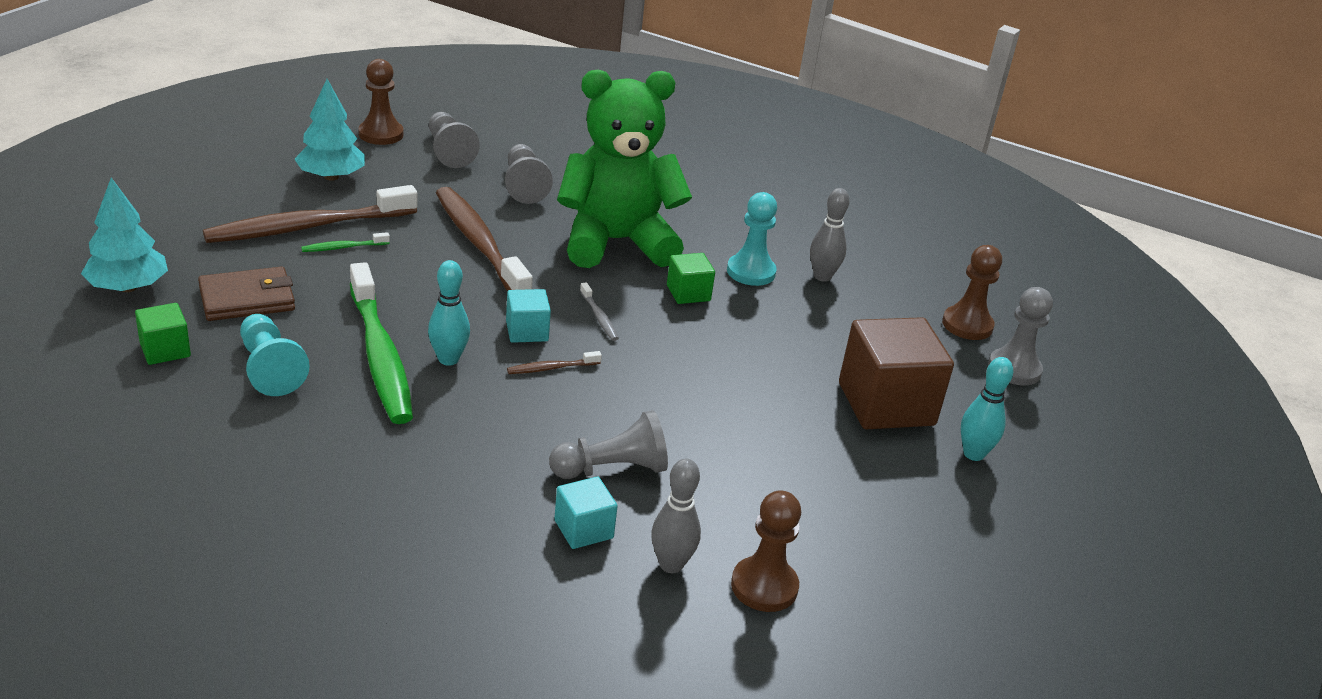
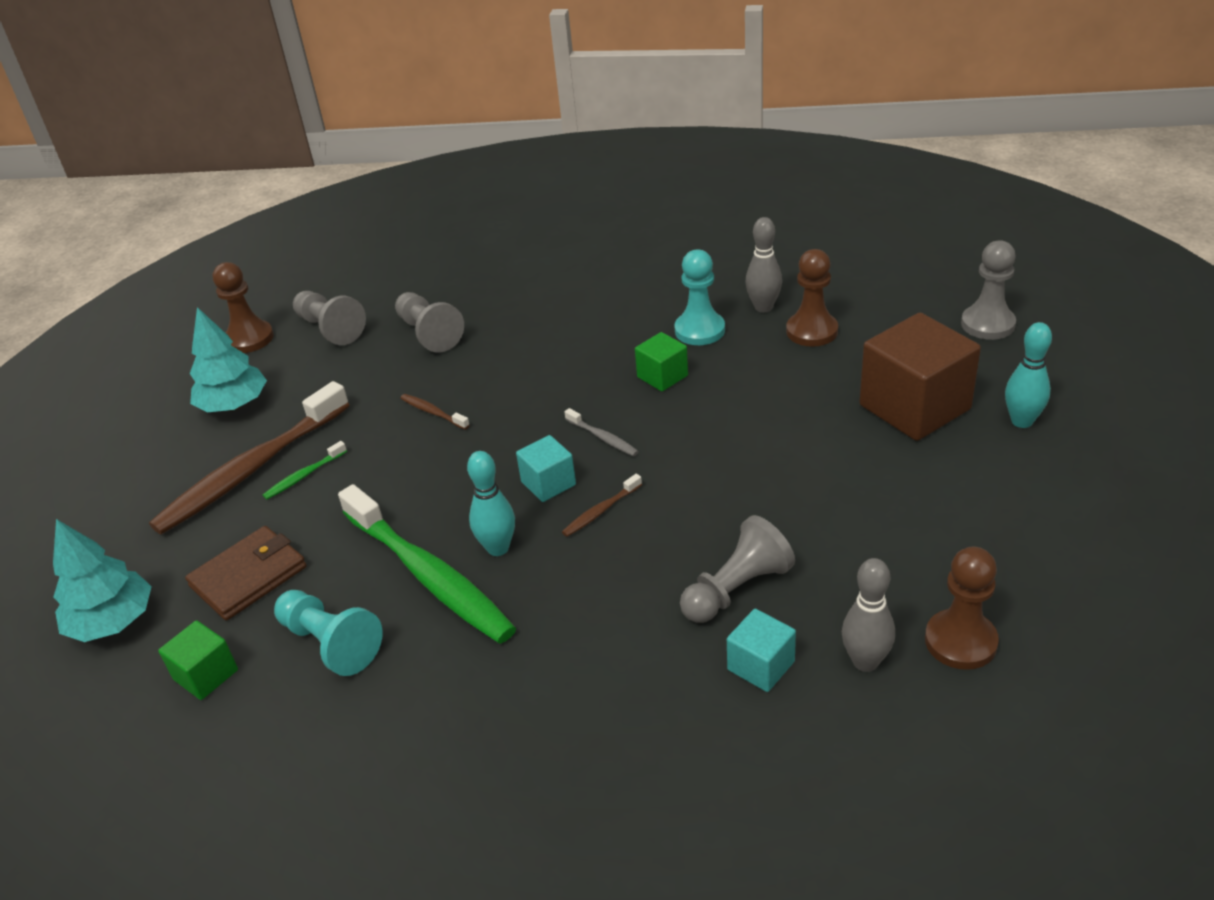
camera: 15 degrees left, 5 degrees up
brown toothbrush [436,187,533,291] -> brown toothbrush [400,394,470,430], size x0.40
green teddy bear [557,70,692,268] -> none
brown pawn [942,245,1002,340] -> brown pawn moved to [786,249,838,347]

